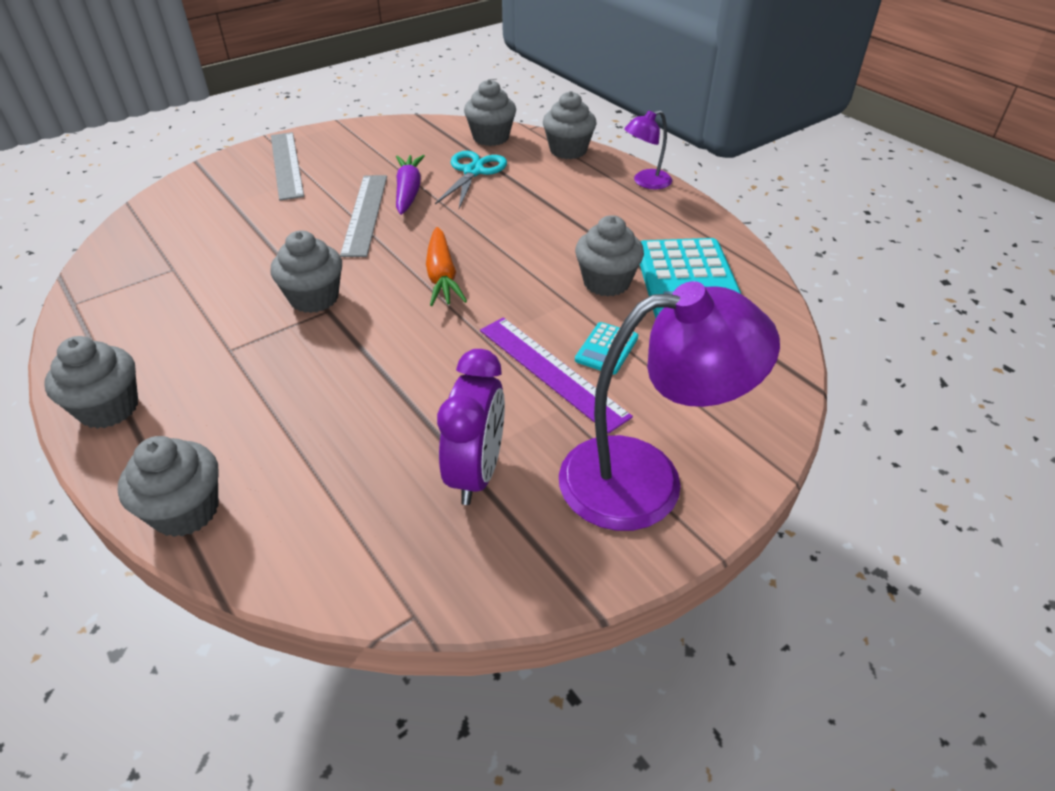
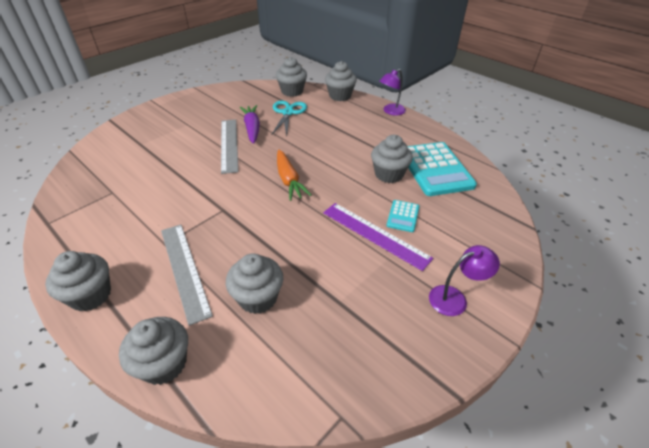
camera: 10 degrees left, 0 degrees up
grey cupcake [270,230,342,313] -> grey cupcake moved to [226,253,283,314]
grey ruler [271,132,304,201] -> grey ruler moved to [161,224,213,326]
purple clock [437,349,505,505] -> none
purple lamp [559,281,780,531] -> purple lamp [429,245,500,316], size x0.49

